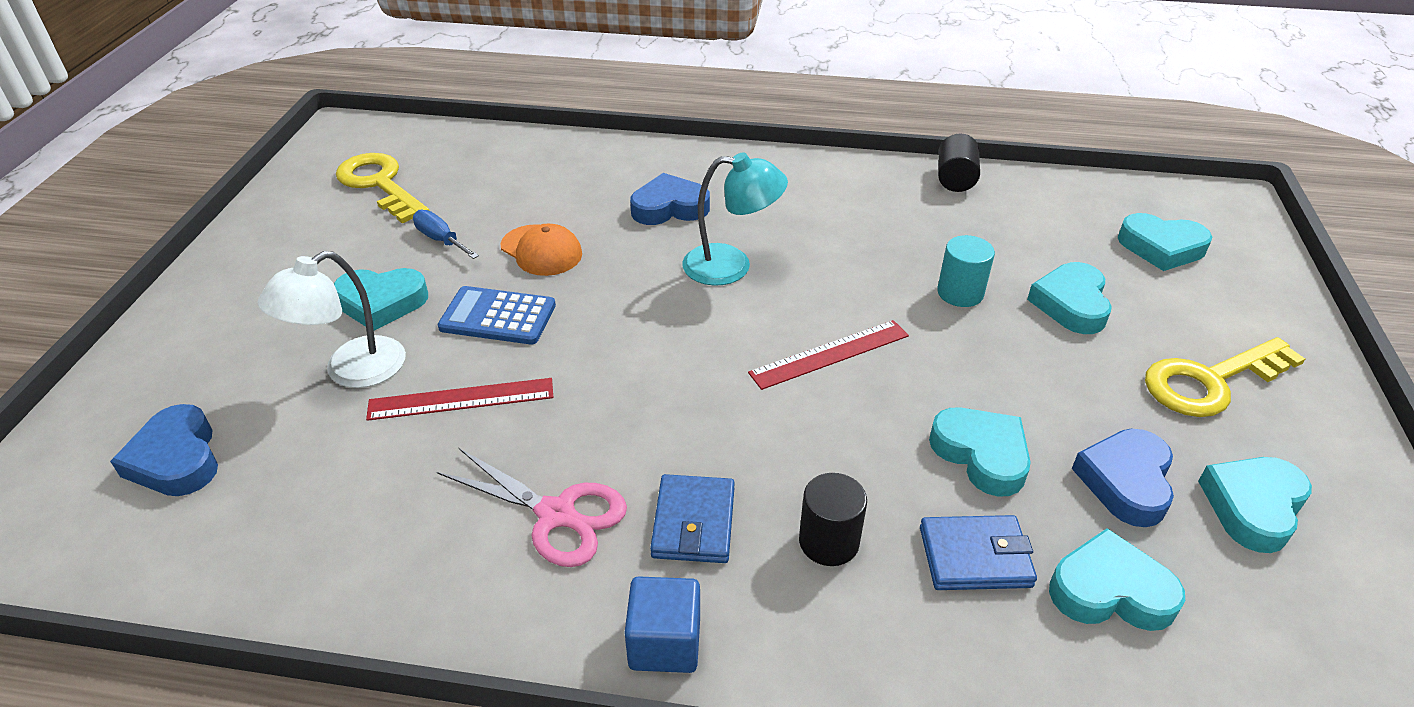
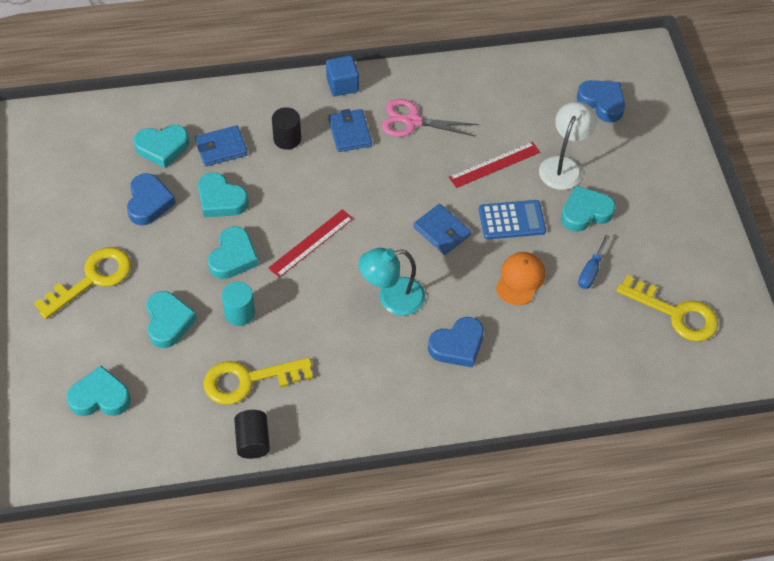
camera: 160 degrees right, 15 degrees up
blue screwdriver [413,210,479,259] -> blue screwdriver turned 90 degrees clockwise [578,235,610,289]
orange cap [501,223,582,276] -> orange cap turned 90 degrees clockwise [496,252,545,305]
turquoise heart [1198,457,1312,553] -> turquoise heart moved to [208,226,259,279]
none -> yellow key [204,357,313,405]
none -> blue wallet [413,204,471,255]

